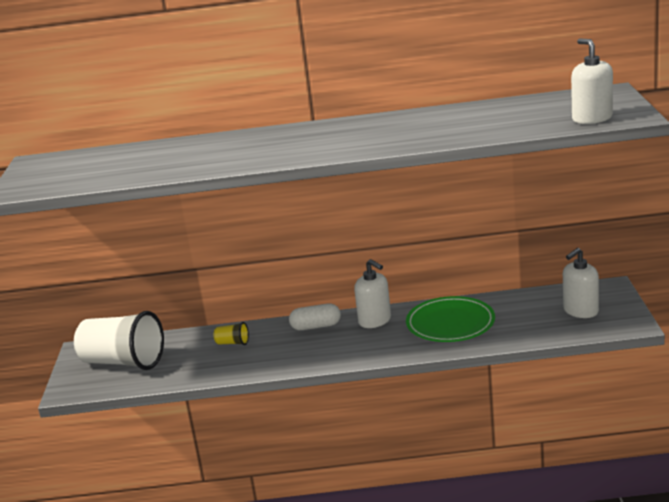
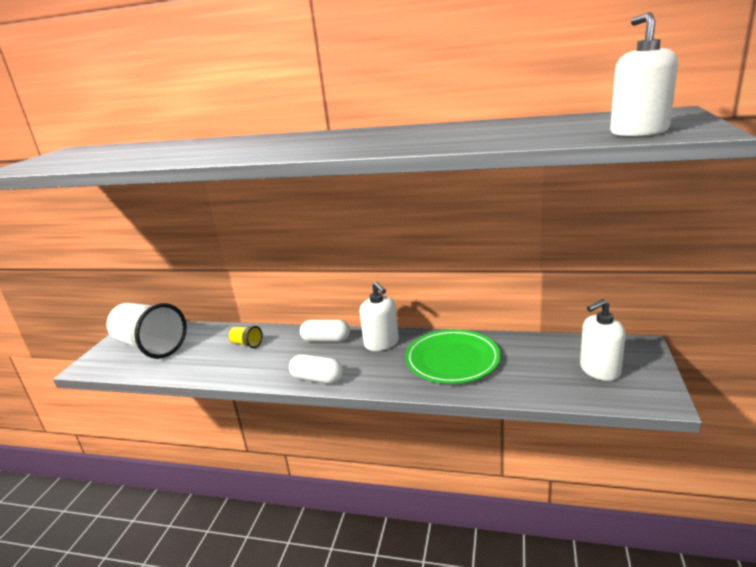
camera: 15 degrees right, 0 degrees up
none -> white capsule [289,354,343,384]

